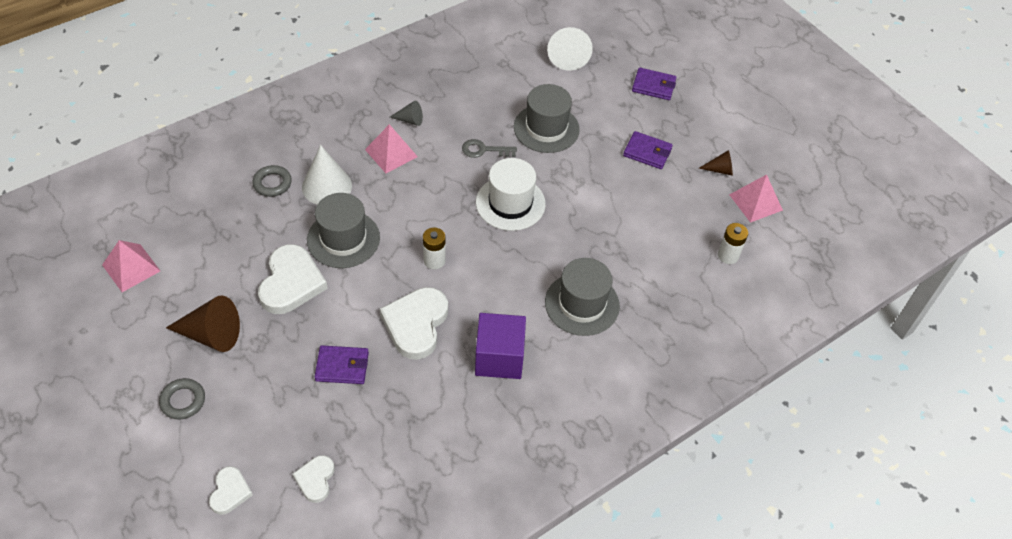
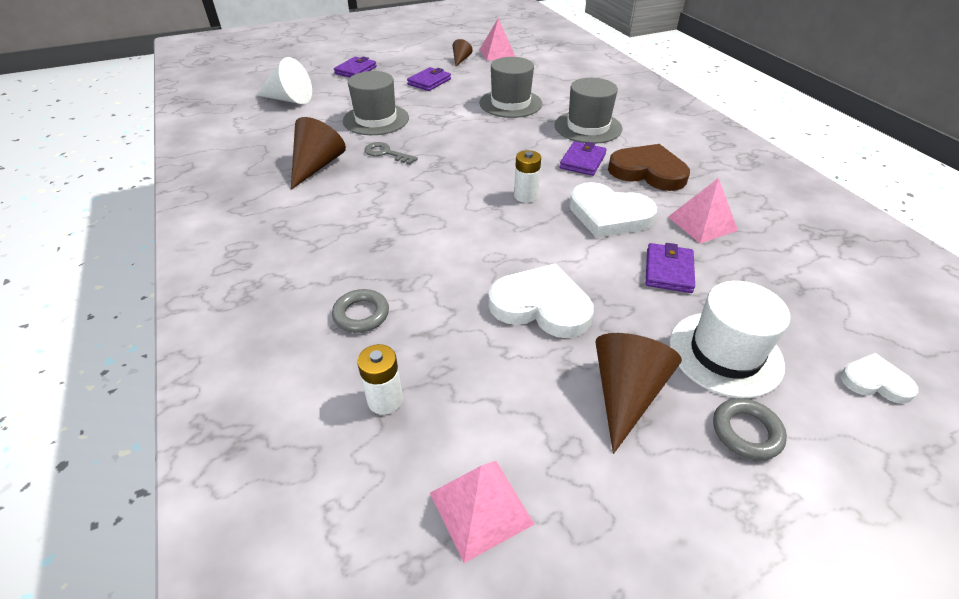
camera: 75 degrees left, 10 degrees down
white heart [293,455,334,503] -> none
white cone [302,145,352,205] -> none
grey hat [307,193,380,268] -> grey hat moved to [479,57,542,118]
pink pyramid [365,124,418,173] -> pink pyramid moved to [668,178,738,244]
grey cone [390,100,423,126] -> none
grey key [462,139,517,158] -> grey key turned 105 degrees clockwise [364,142,418,165]
purple cube [475,313,526,379] -> brown heart [608,144,690,191]
white hat [476,158,546,231] -> white hat moved to [670,281,790,398]
white battery [718,223,748,264] -> white battery moved to [357,344,403,415]
none -> brown cone [291,117,346,190]
none -> purple wallet [560,141,607,176]

